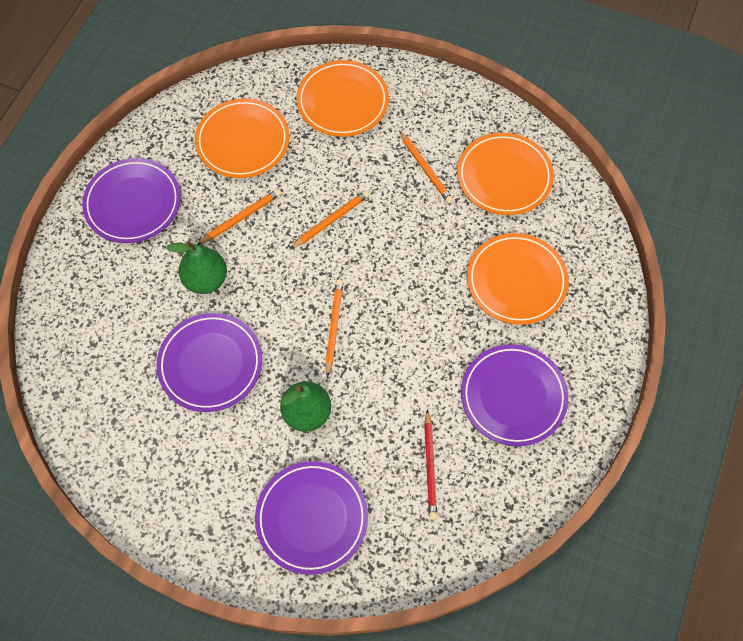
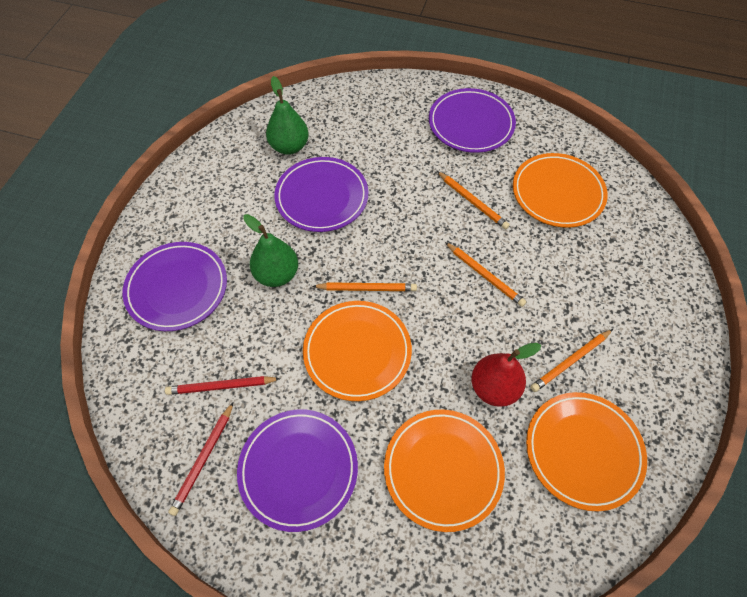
camera: 85 degrees right, 5 degrees down
green pear [166,241,227,294] -> green pear moved to [266,76,309,155]
orange plate [297,60,389,137] -> orange plate moved to [303,301,412,401]
none -> red pencil [168,402,233,516]
none -> red pear [471,343,541,407]

